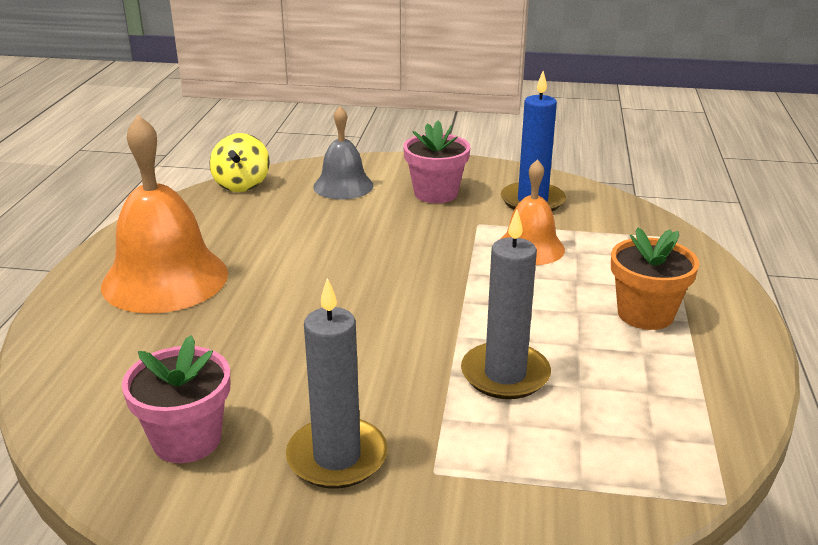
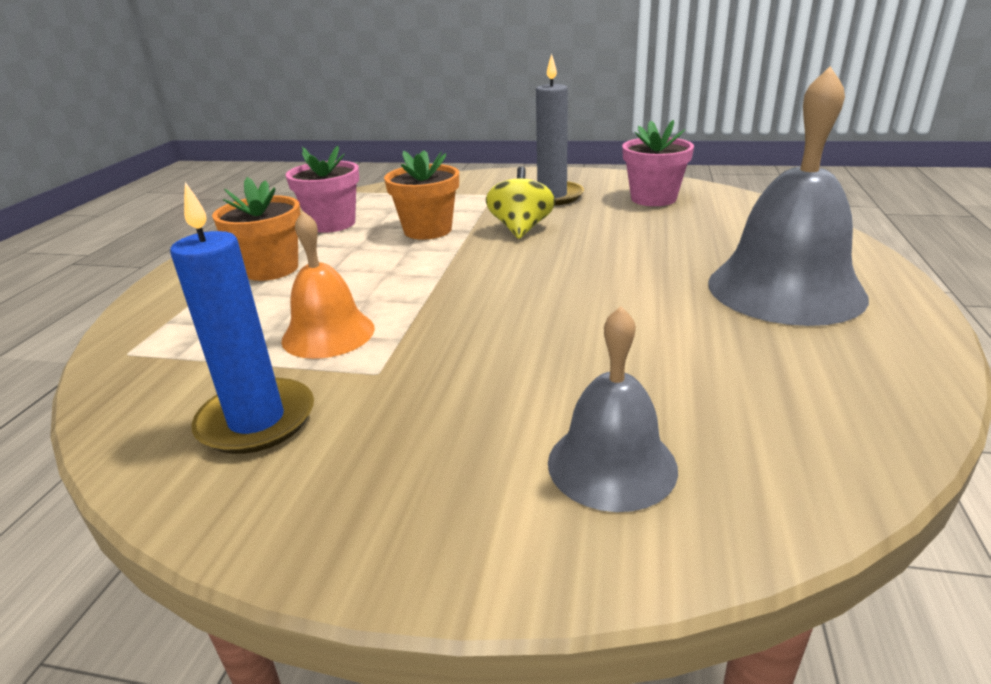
camera: 175 degrees left, 0 degrees up
orange bell [101,115,228,314] -> grey bell [708,66,869,326]
yellow spinning top [209,133,270,192] -> yellow spinning top moved to [486,167,555,239]
pink flower pot [403,121,471,203] -> pink flower pot moved to [286,146,359,233]
grey candle [461,209,551,399] -> orange flower pot [384,150,459,240]

